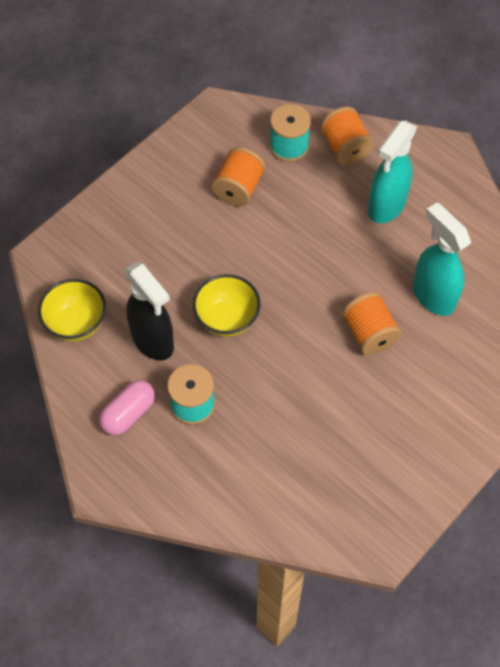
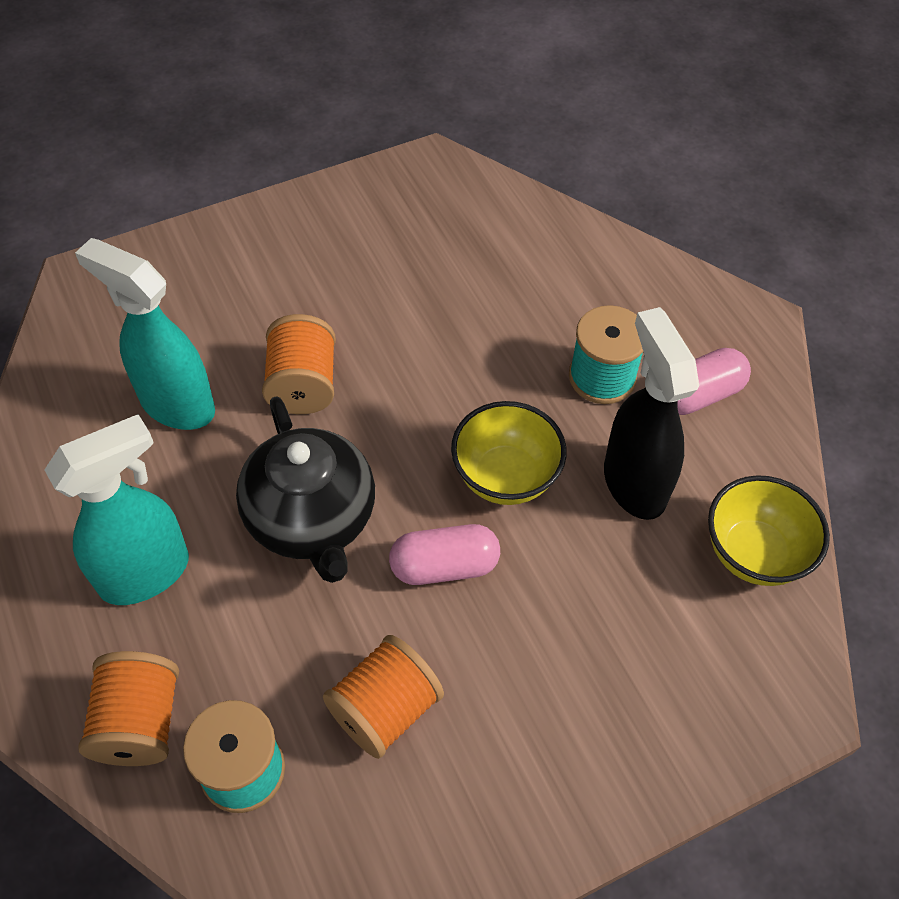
camera: 160 degrees left, 5 degrees down
turquoise spray bottle [413,202,471,316] -> turquoise spray bottle turned 135 degrees clockwise [75,238,215,430]
none -> black teapot [236,396,375,583]
none -> pink capsule [389,524,500,585]

